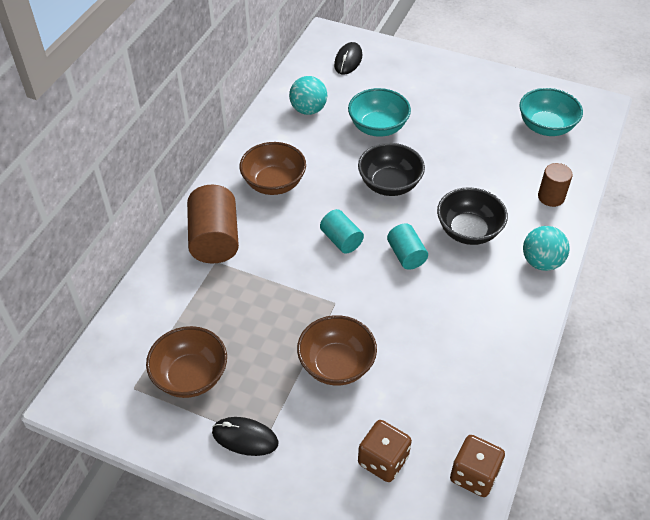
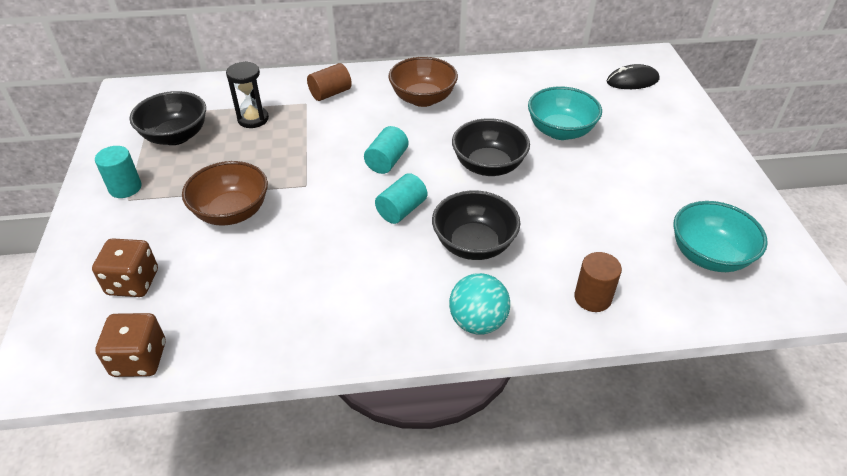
camera: 60 degrees right, 5 degrees down
brown bowl [146,326,227,398] -> black bowl [129,91,206,145]
brown cylinder [187,185,239,264] -> brown cylinder [307,63,352,101], size x0.58
black mouse [212,417,279,456] -> turquoise cylinder [95,146,142,198]
turquoise ball [289,76,327,115] -> none
none -> black hourglass [226,61,269,128]

